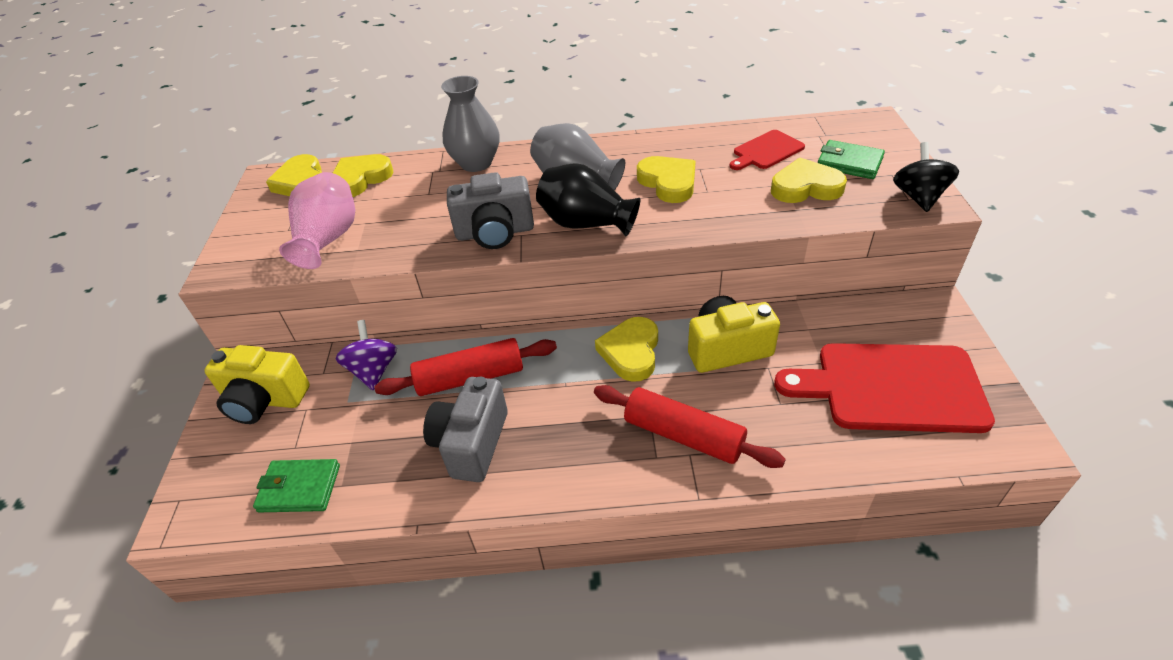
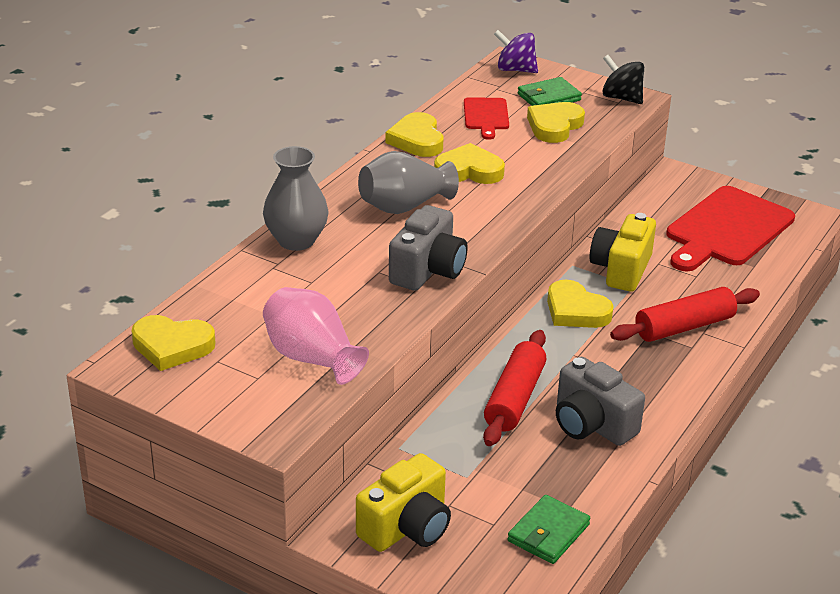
camera: 60 degrees left, 10 degrees down
yellow heart [333,154,393,197] -> yellow heart moved to [385,112,444,157]
purple spinning top [336,320,397,390] -> purple spinning top moved to [494,30,538,73]
black vase [536,163,640,237] -> none

